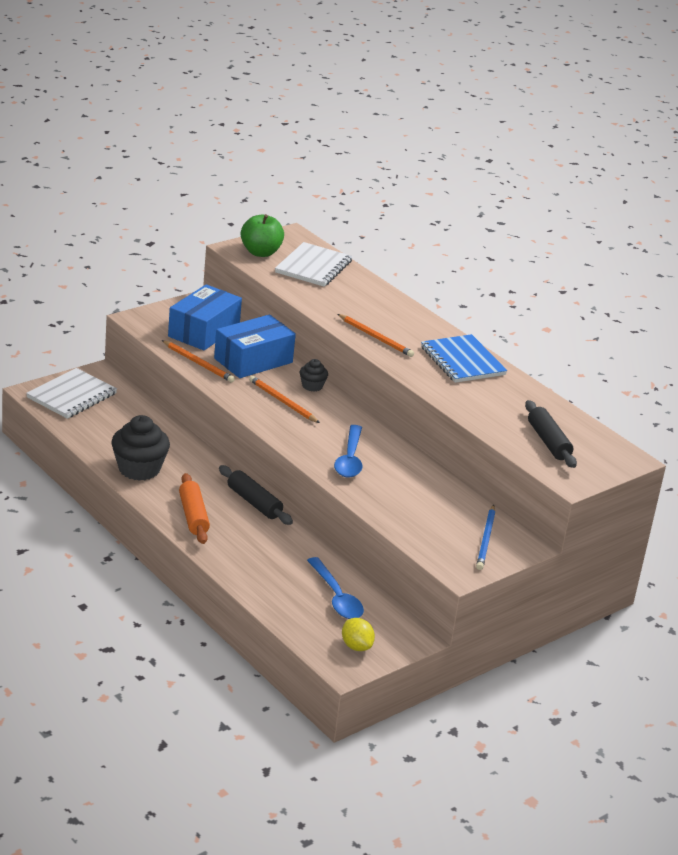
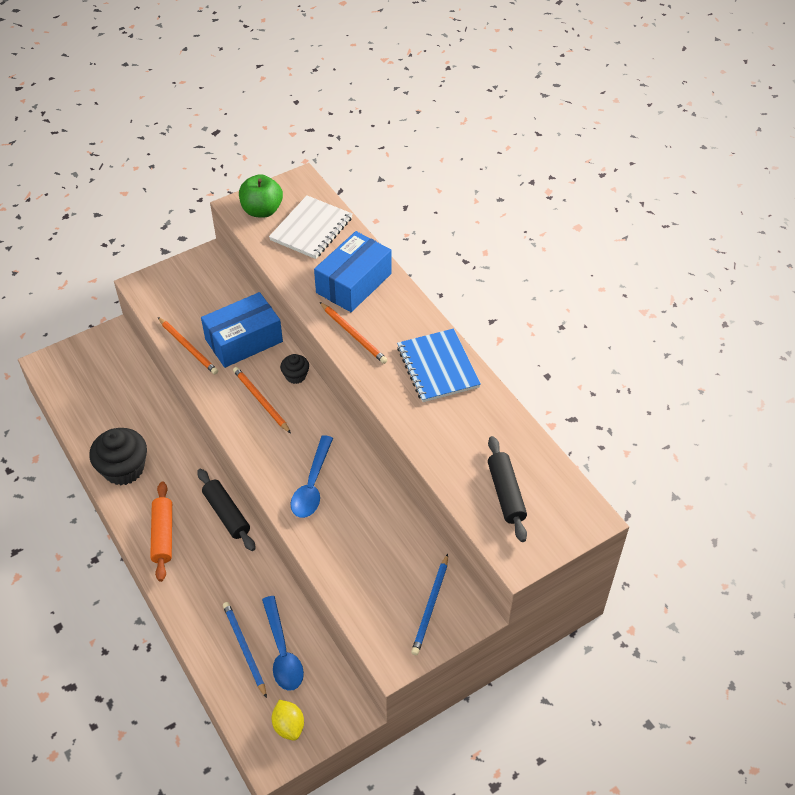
camera: 10 degrees right, 20 degrees up
white notebook [26,368,117,419] -> none
blue box [168,284,242,350] -> blue box moved to [314,231,392,312]
none -> blue pencil [223,602,267,698]

